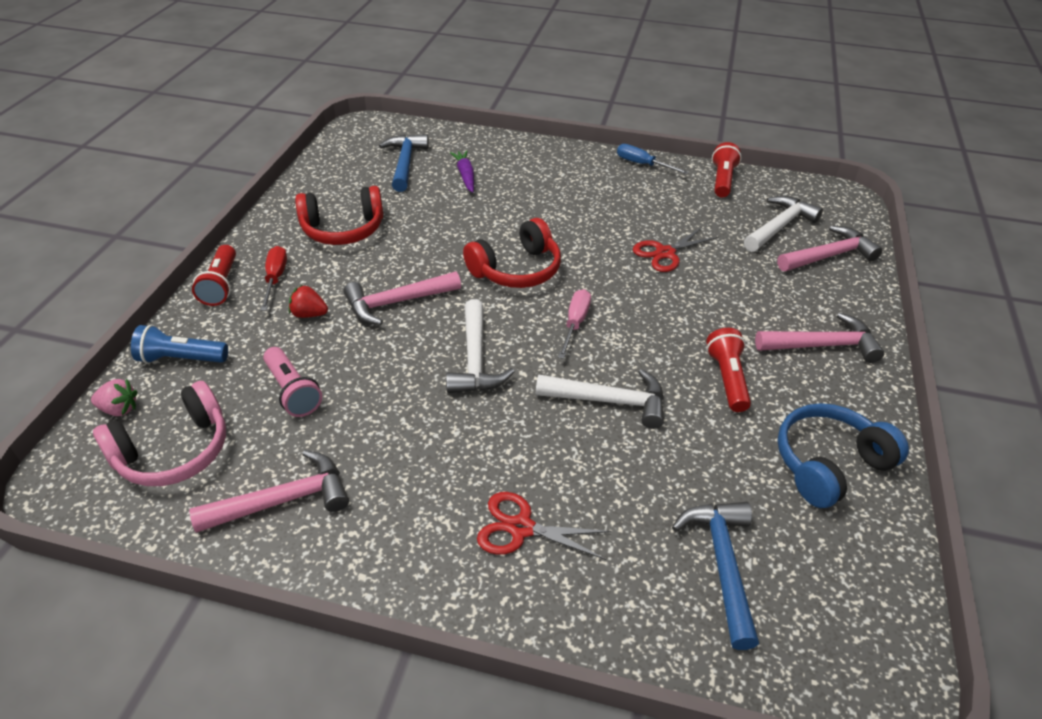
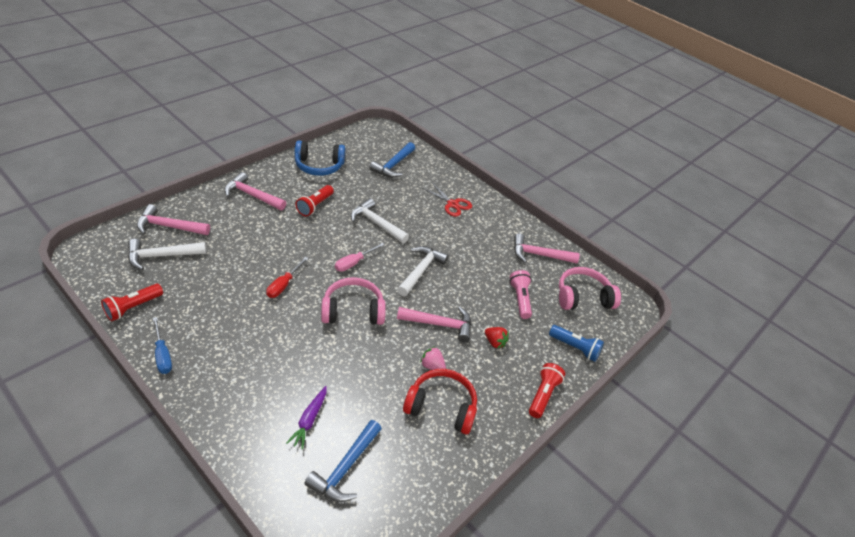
camera: 155 degrees left, 0 degrees up
pink strawberry [91,379,138,416] -> pink strawberry moved to [420,346,446,370]
red screwdriver [260,246,287,311] -> red screwdriver moved to [266,257,308,298]
red headphones [463,218,561,288] -> pink headphones [321,277,386,325]
red scissors [633,227,719,272] -> none

